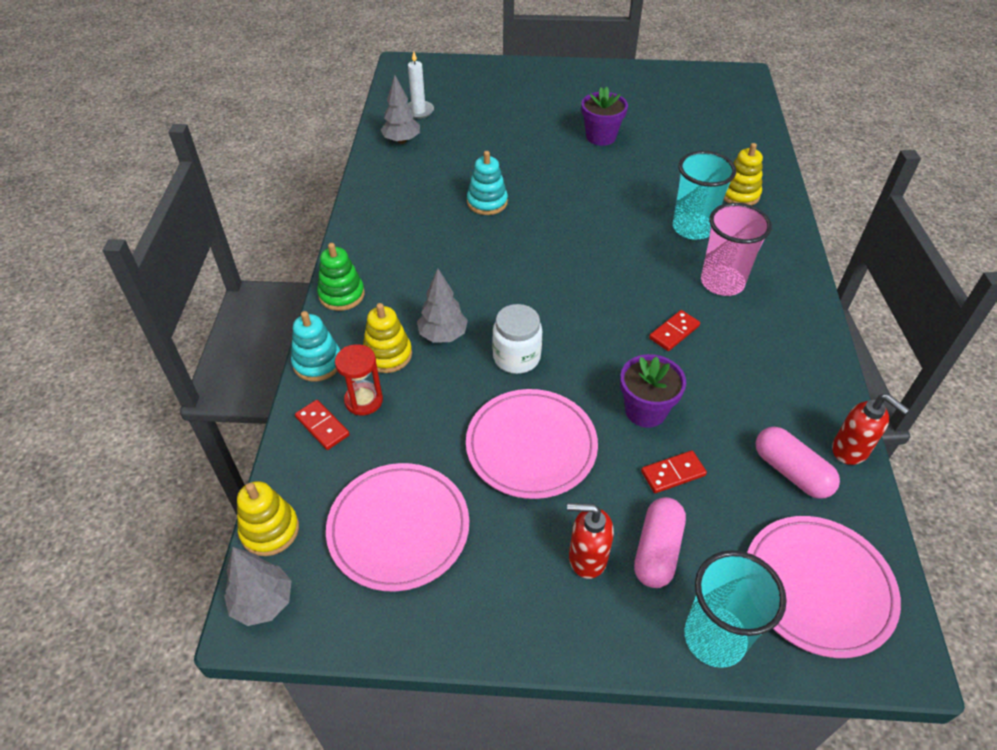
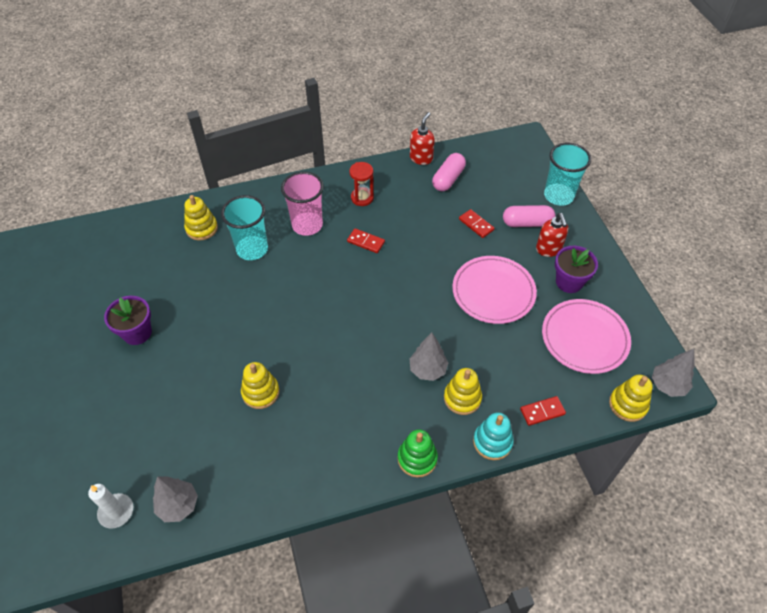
camera: 110 degrees left, 5 degrees up
red domino [295,400,350,450] -> red domino turned 45 degrees clockwise [520,396,566,426]
red hourglass [335,344,383,415] -> red hourglass moved to [349,162,374,206]
turquoise stacking toy [467,151,508,215] -> yellow stacking toy [241,362,279,409]
white jar [492,304,542,374] -> none
purple flower pot [620,354,686,428] -> purple flower pot moved to [555,246,598,293]
pink plate [747,516,901,658] -> none

